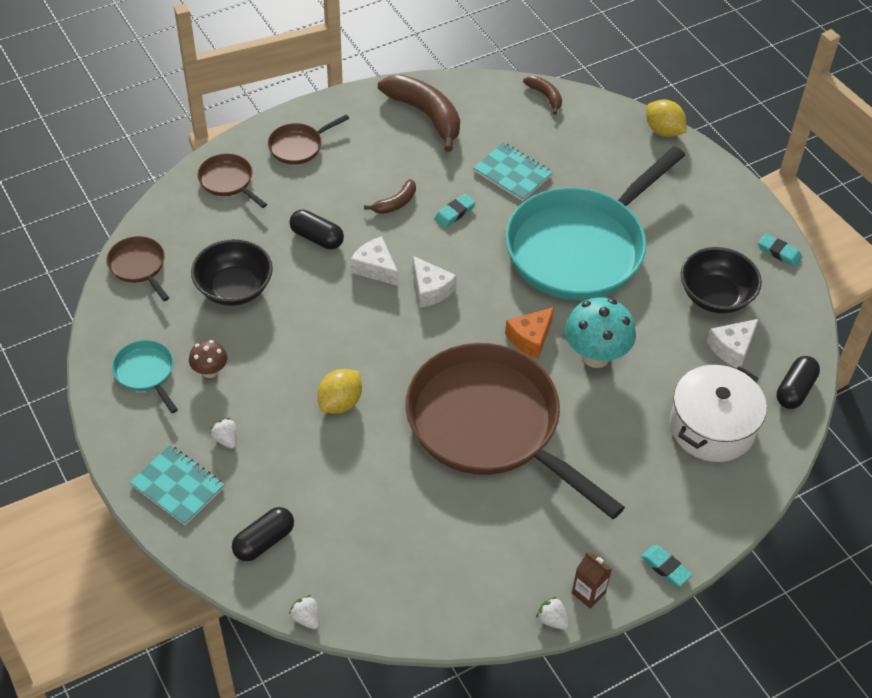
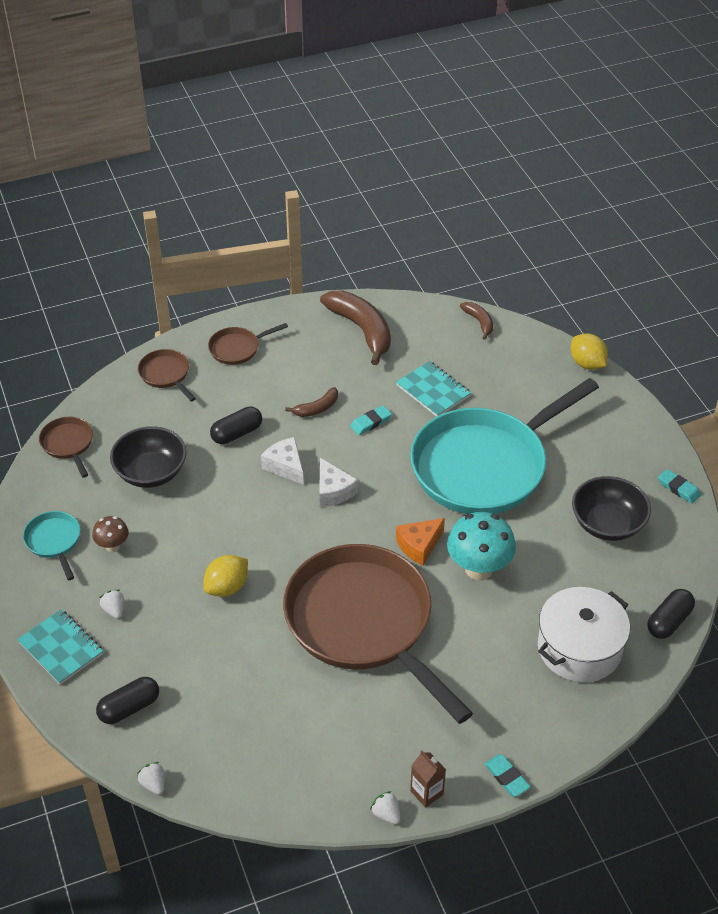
camera: 10 degrees right, 5 degrees down
black capsule [289,210,344,249] -> black capsule turned 75 degrees counterclockwise [210,406,262,444]
white cheese [707,319,759,368] -> none

